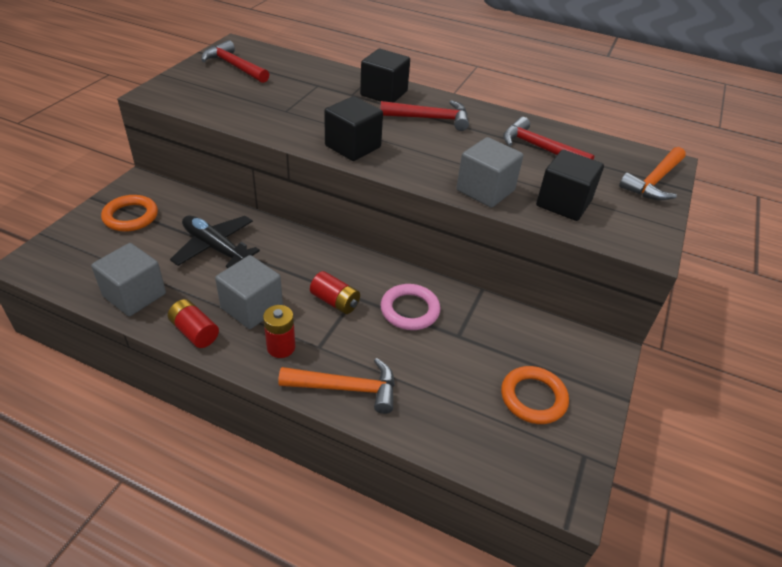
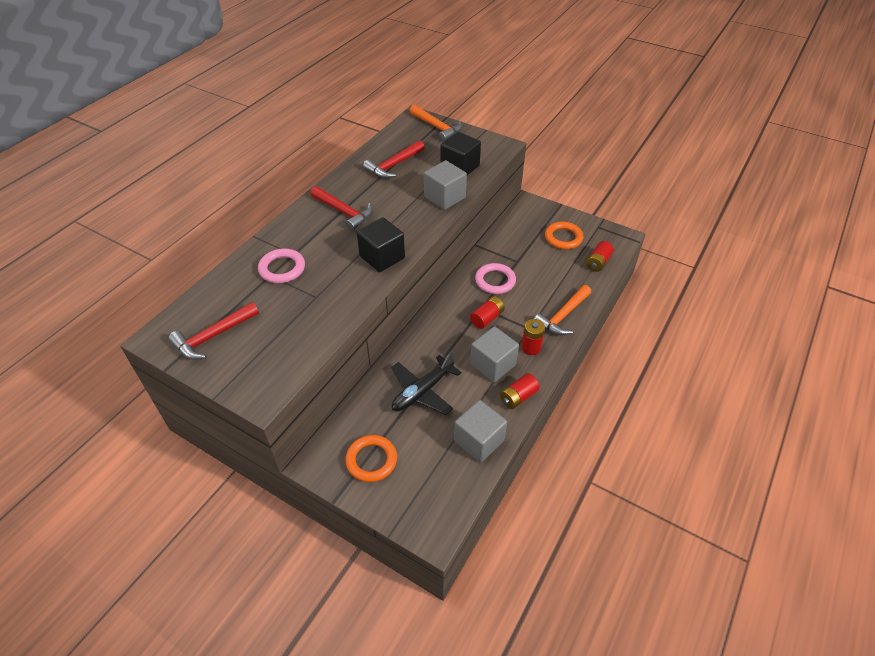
camera: 80 degrees left, 5 degrees up
orange hammer [278,358,395,414] -> orange hammer turned 150 degrees counterclockwise [534,285,591,335]
black cube [360,49,410,103] -> none
red hammer [380,100,469,131] -> red hammer turned 120 degrees clockwise [311,186,373,231]
none -> pink ring [258,248,305,283]
none -> red battery [586,241,614,272]

